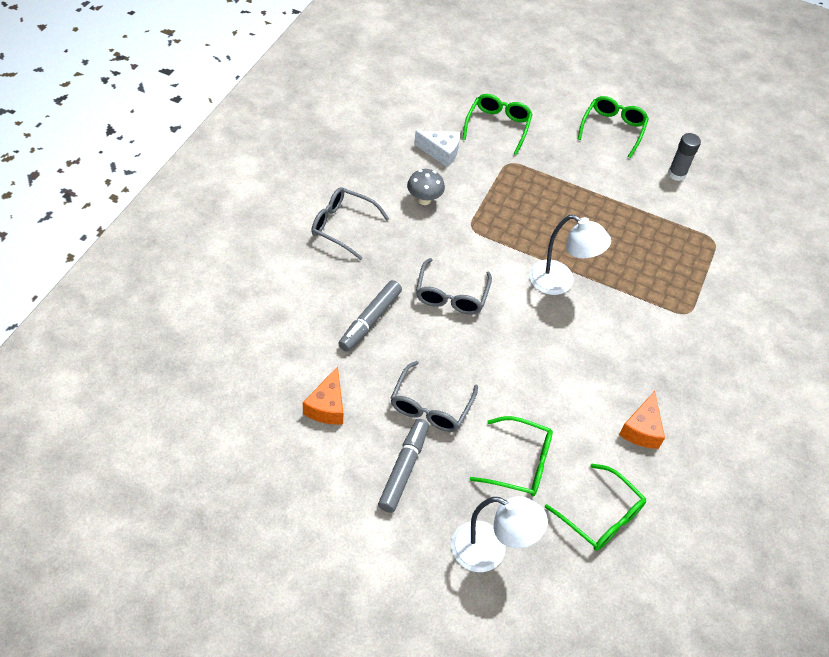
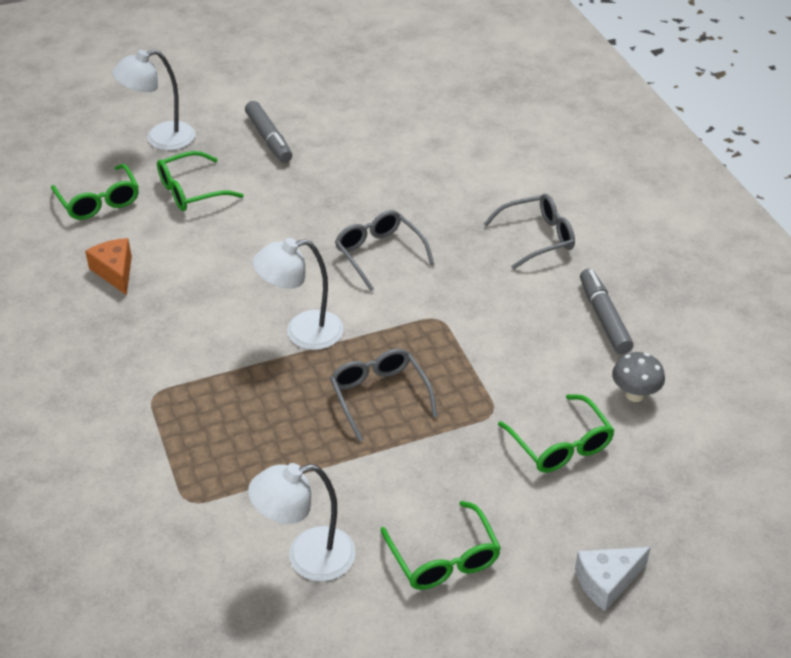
camera: 140 degrees right, 10 degrees down
orange cheese [303,366,343,425] -> none
grey marker [338,280,402,352] -> grey marker moved to [580,269,633,354]
grey glasses [391,361,478,432] -> grey glasses moved to [330,349,438,442]
grey mushroom [407,169,445,205] -> grey mushroom moved to [612,352,665,402]
white cheese [414,131,460,167] -> white cheese moved to [575,547,651,611]
green glasses [545,464,646,551] -> green glasses turned 120 degrees counterclockwise [51,164,139,220]
grey glue stick [668,133,701,181] -> white lamp [248,463,356,581]

